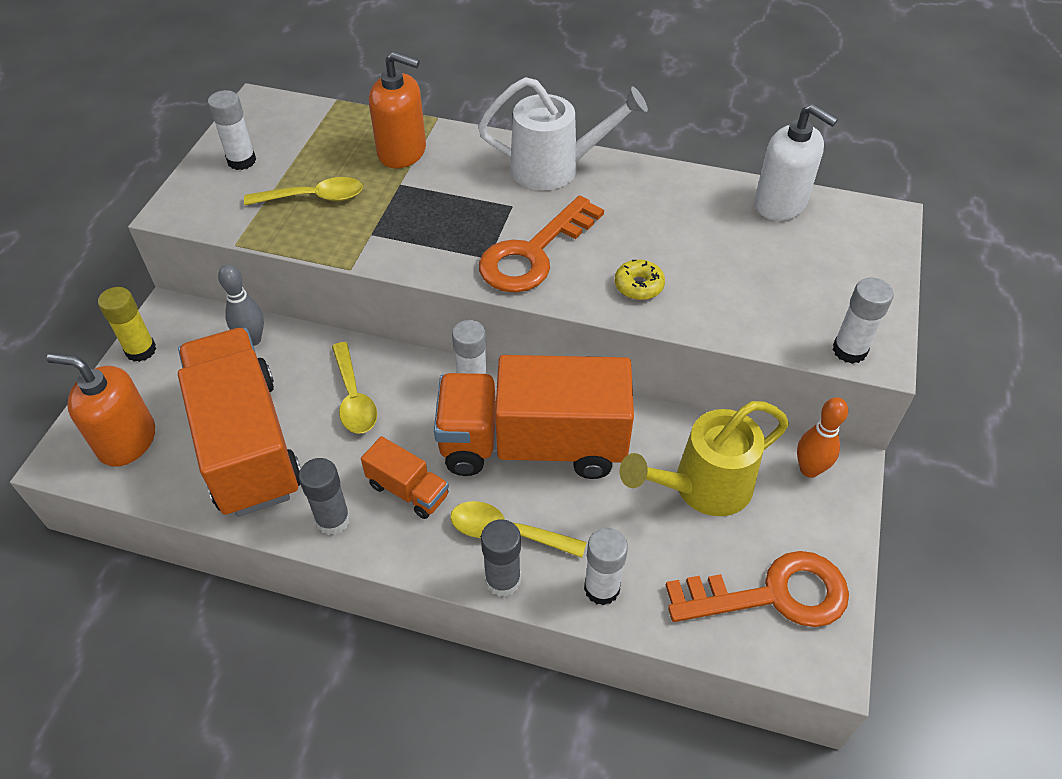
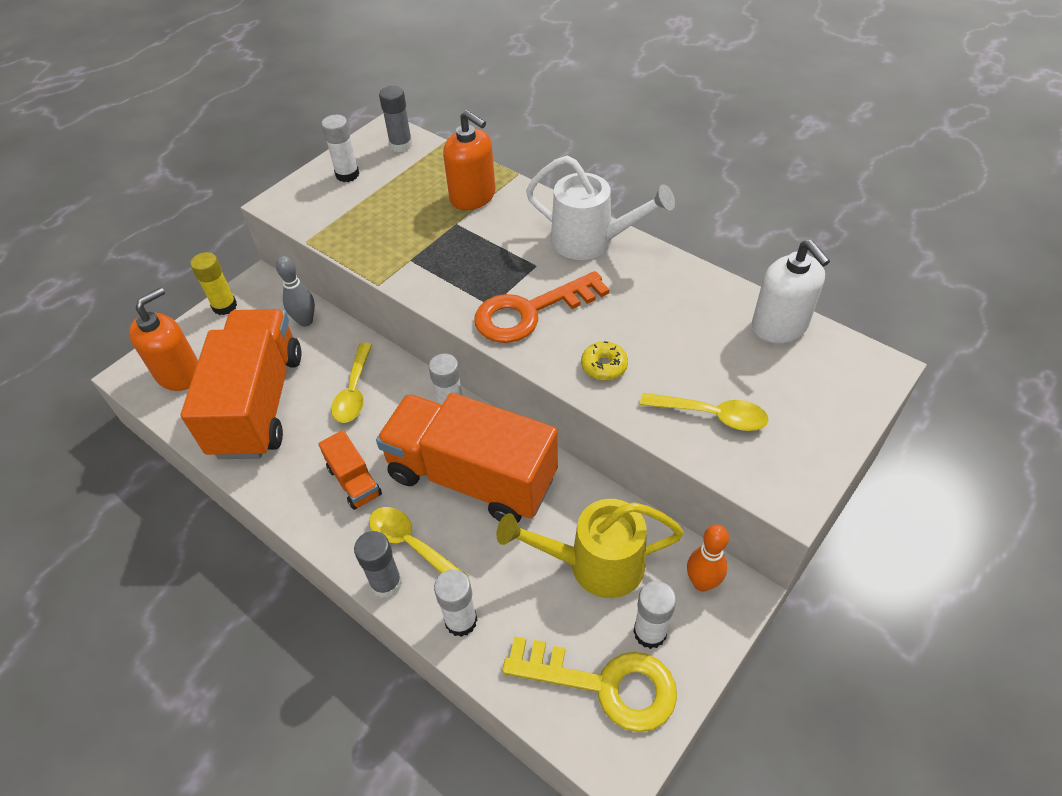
camera: 25 degrees right, 0 degrees up
orange soap dispenser [47,353,155,467] -> orange soap dispenser turned 90 degrees clockwise [129,287,198,391]
yellow spoon [244,177,363,205] -> yellow spoon moved to [640,393,769,431]
grey glue stick [299,458,350,535] -> grey glue stick moved to [379,86,413,152]
orange key [666,551,849,627] -> yellow key [502,636,677,732]
white glue stick [833,278,894,364] -> white glue stick moved to [633,581,676,649]

